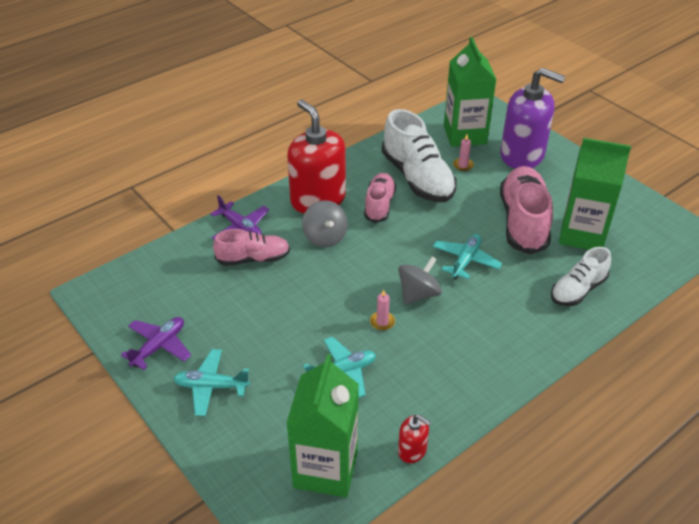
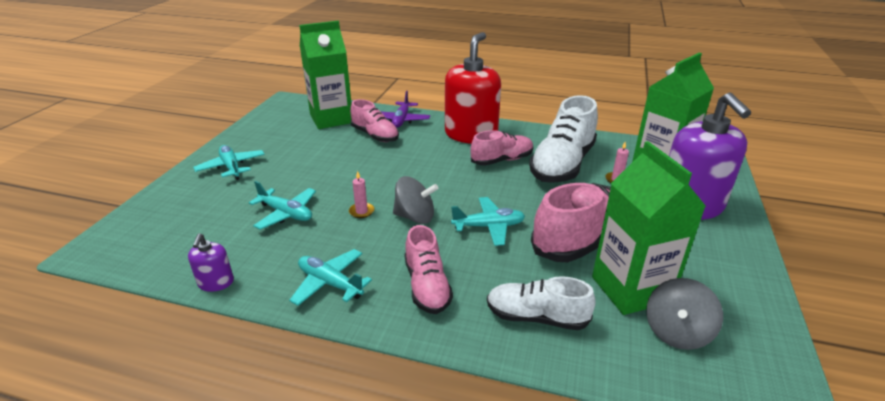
camera: 55 degrees right, 10 degrees down
purple plane [121,317,191,370] -> none
green carton [287,354,359,497] -> green carton moved to [299,21,351,129]
grey spinning top [302,200,348,247] -> grey spinning top moved to [646,278,723,350]
red soap dispenser [398,414,431,463] -> purple soap dispenser [188,233,234,292]
none -> turquoise plane [289,249,372,306]
none -> pink shoe [404,225,453,314]

